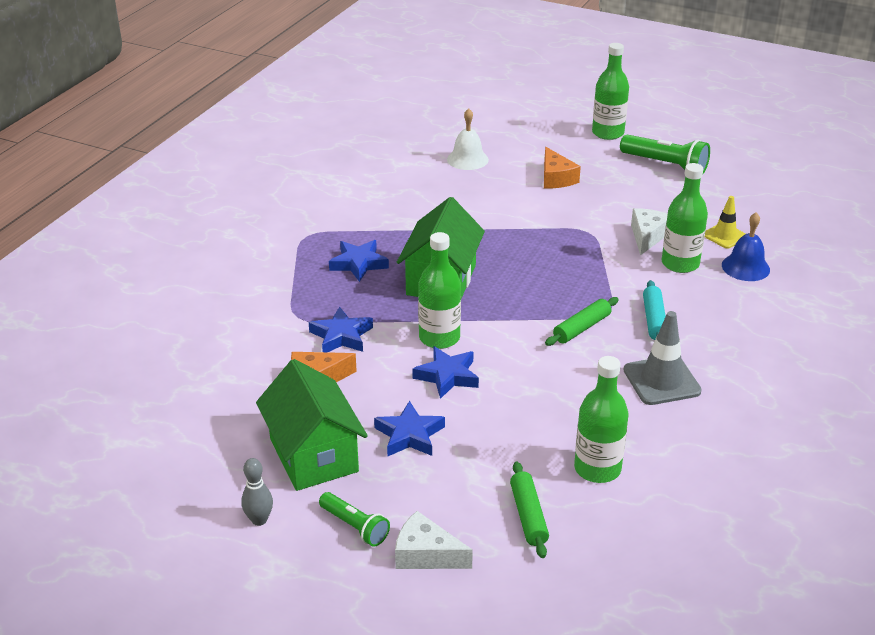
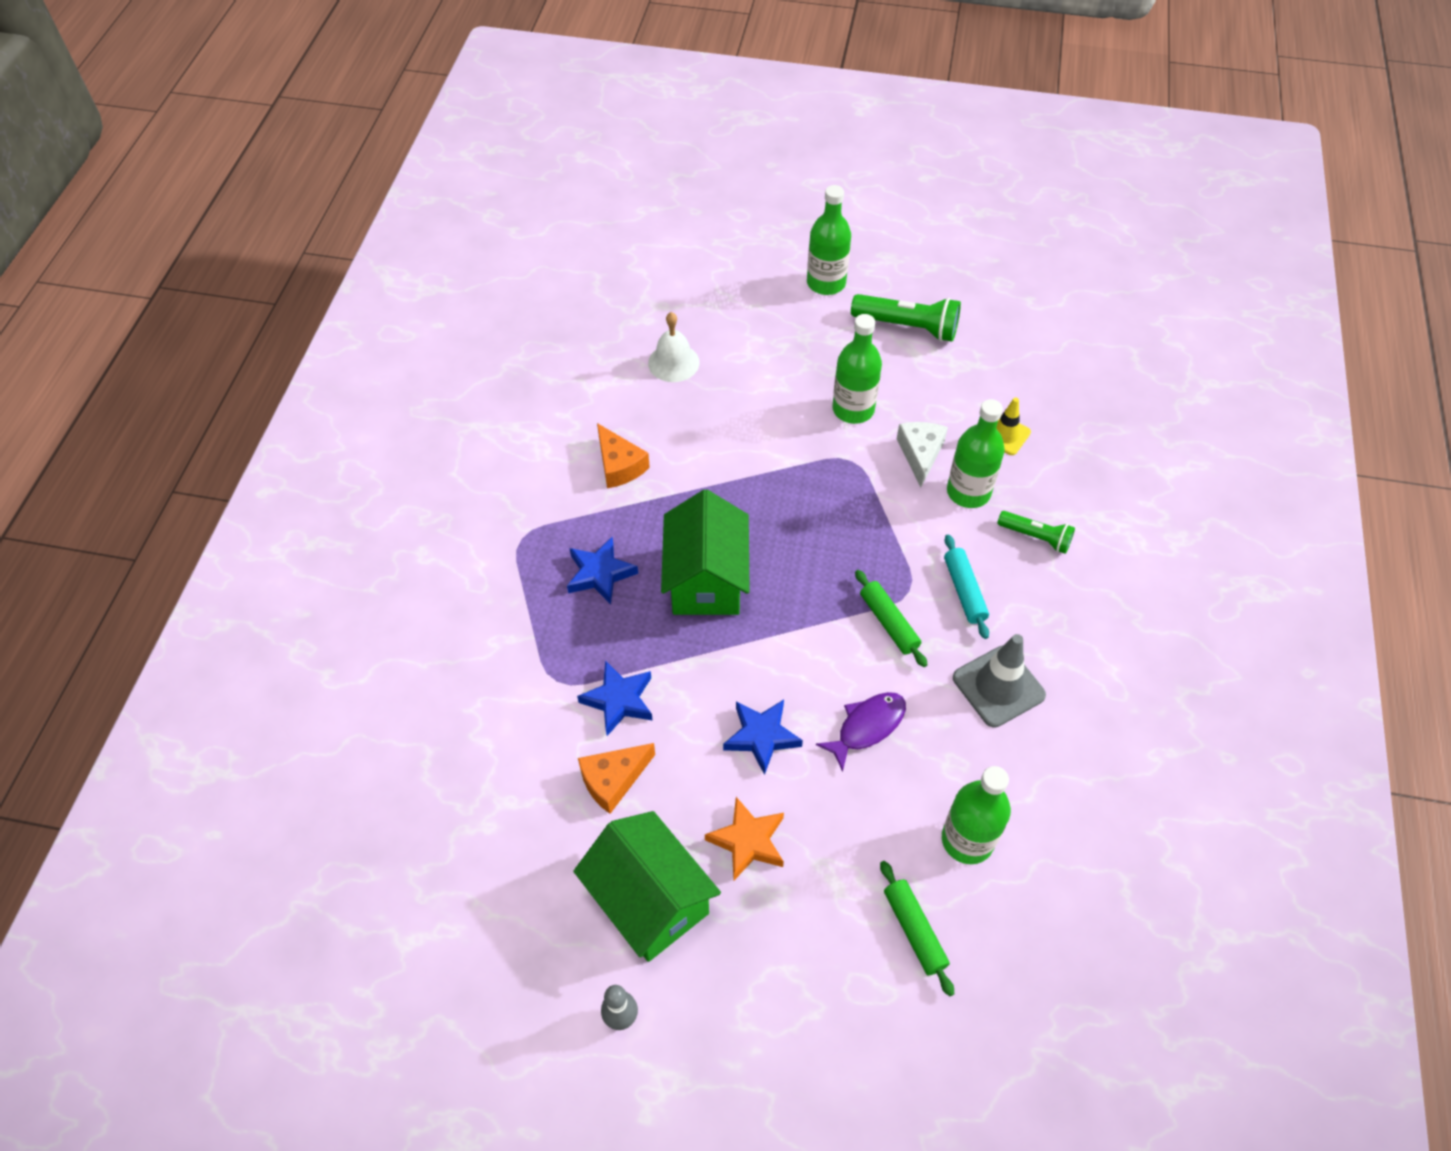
camera: 15 degrees left, 20 degrees up
green flashlight [319,492,390,547] -> green flashlight moved to [997,511,1075,554]
blue star [374,401,445,457] -> orange star [705,797,784,880]
white cheese [395,511,473,569] -> none
green bottle [418,232,461,349] -> green bottle moved to [832,314,882,424]
orange cheese [544,147,581,188] -> orange cheese moved to [597,423,650,488]
green rolling pin [545,297,619,346] -> green rolling pin turned 60 degrees counterclockwise [855,570,928,667]
blue bell [722,212,770,281] -> none
none -> purple fish [816,692,906,772]

